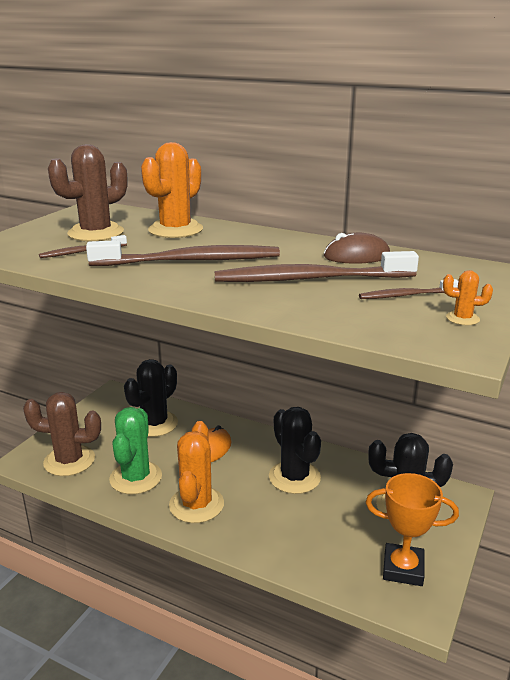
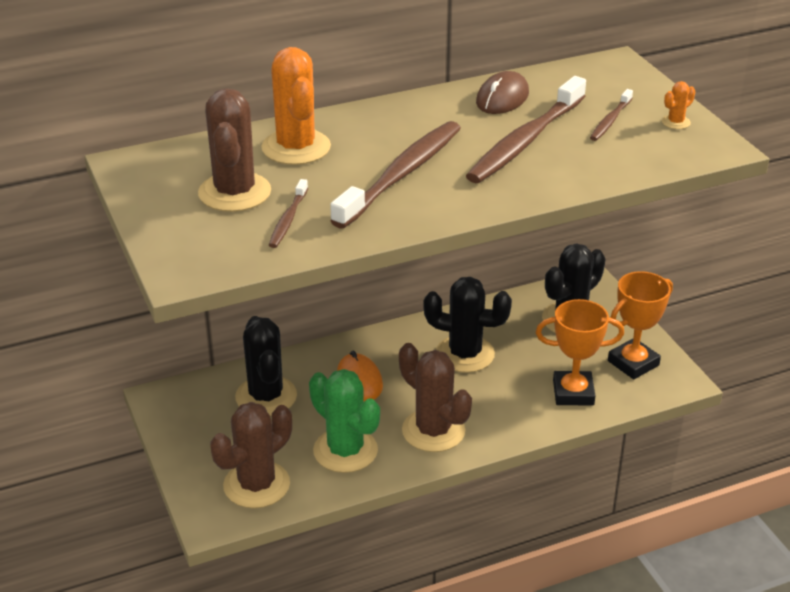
camera: 50 degrees left, 10 degrees up
orange cactus [169,421,224,523] -> brown cactus [399,343,472,452]
none -> orange trophy [536,299,624,406]

